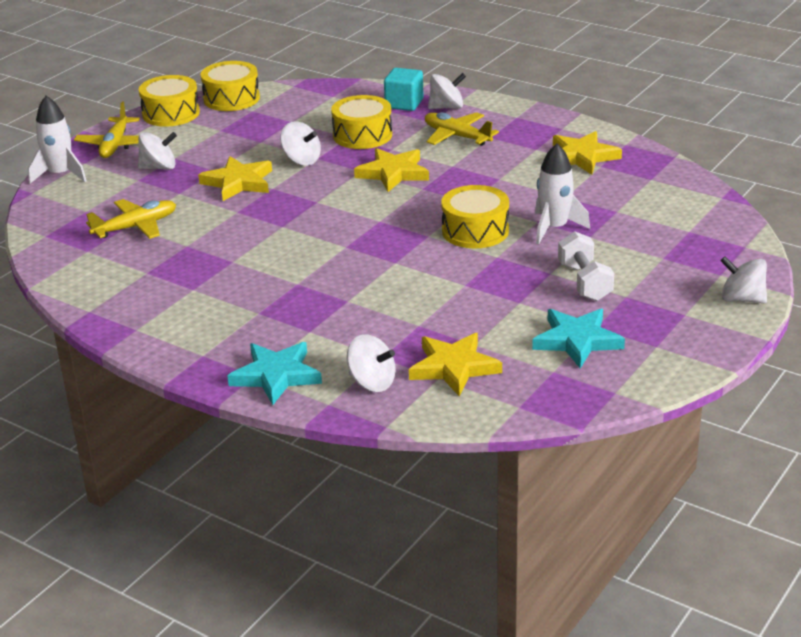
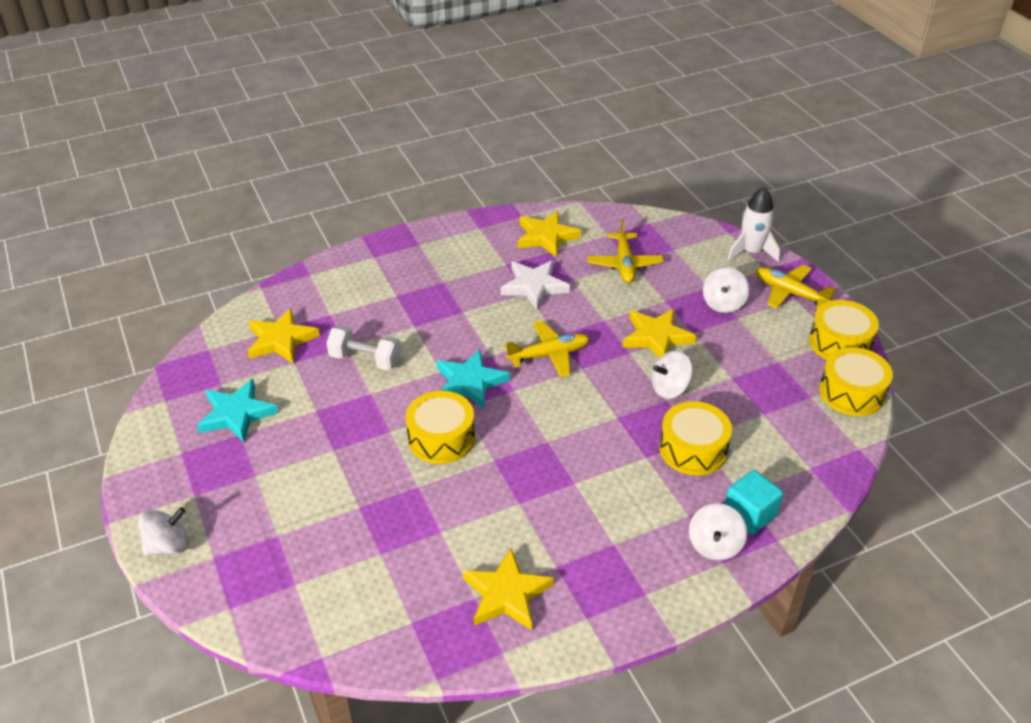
camera: 120 degrees right, 10 degrees up
turquoise star [227,342,322,405] -> turquoise star moved to [437,349,510,410]
white spinning top [347,334,396,392] -> none
yellow star [354,148,429,192] -> yellow star moved to [518,211,581,257]
yellow plane [425,112,499,146] -> yellow plane moved to [505,321,590,377]
white rocket [535,144,590,245] -> none
white dumbbell [558,232,614,301] -> white dumbbell moved to [326,325,401,371]
none -> white star [500,260,570,310]

